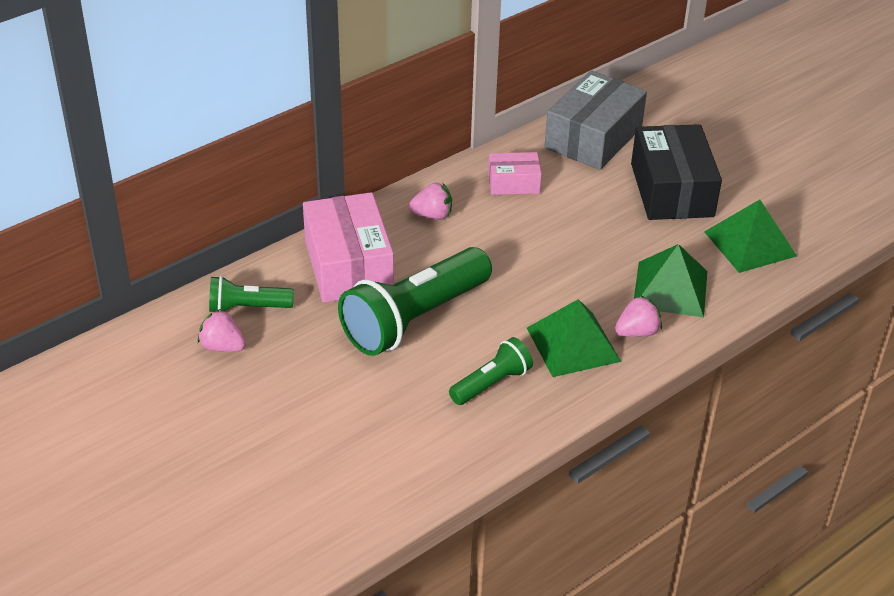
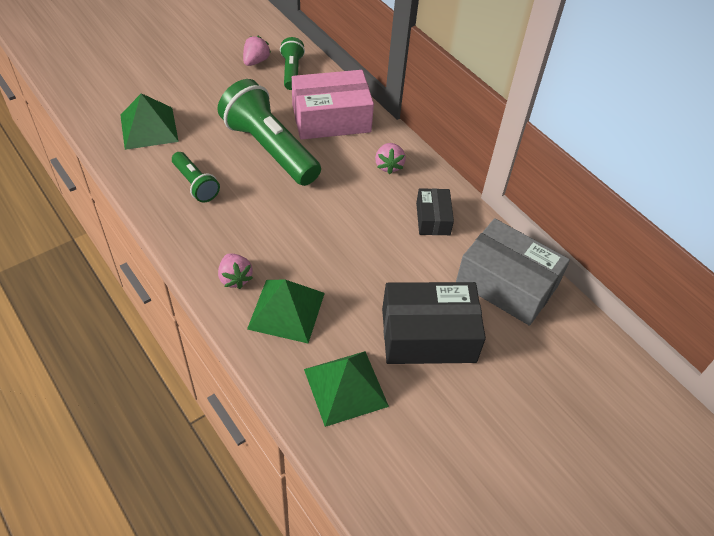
camera: 90 degrees right, 10 degrees up
pink box [488,152,542,195] -> black box [416,188,454,235]
green pyramid [527,299,621,377] -> green pyramid moved to [120,93,179,150]

